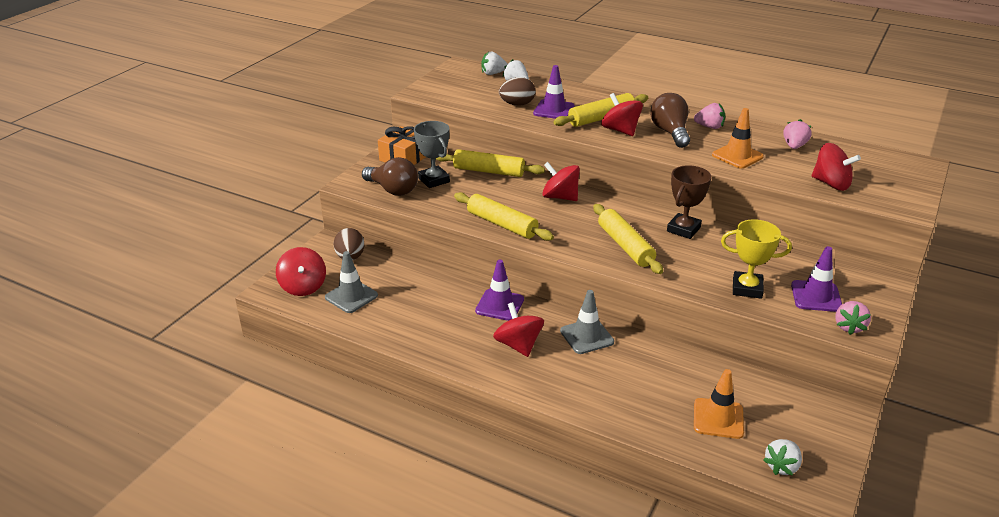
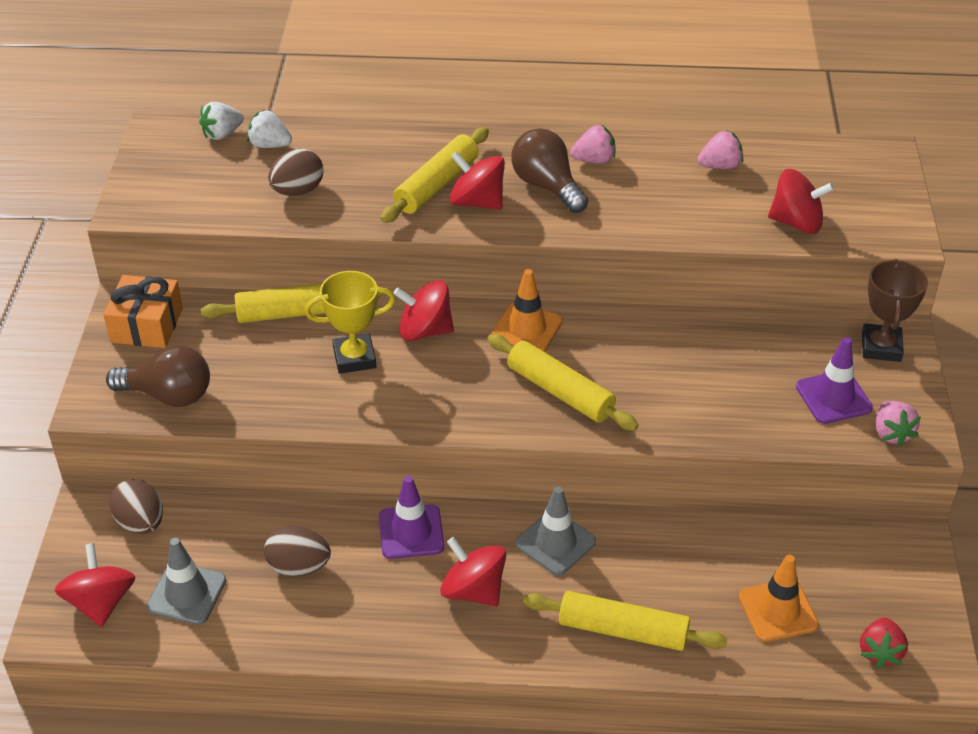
camera: 25 degrees left, 10 degrees up
red spinning top [276,247,326,296] -> red spinning top turned 150 degrees counterclockwise [54,543,135,627]
grey trophy [414,121,450,188] -> none
yellow rolling pin [454,192,554,241] -> yellow rolling pin moved to [523,591,728,651]
purple traffic cone [533,65,574,119] -> none
brown trophy [667,165,711,239] -> brown trophy moved to [862,259,928,362]
orange traffic cone [712,108,764,169] -> orange traffic cone moved to [491,269,562,352]
yellow trophy [721,219,792,299] -> yellow trophy moved to [304,271,396,374]
white strawberry [763,439,802,476] -> red strawberry [860,618,908,668]
pink strawberry [783,119,812,149] -> pink strawberry turned 75 degrees clockwise [698,130,743,169]
none -> brown egg [264,525,331,577]

